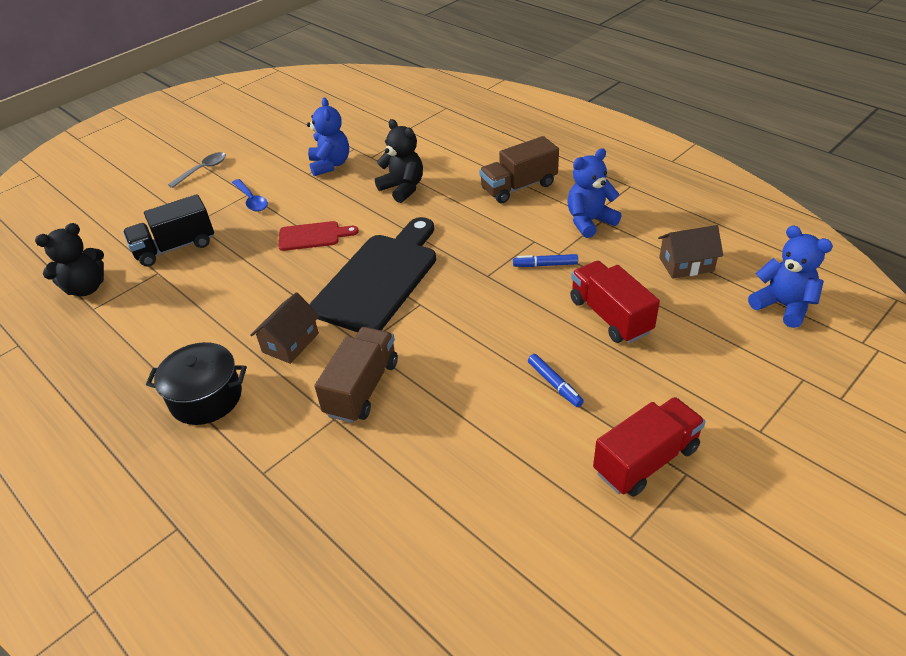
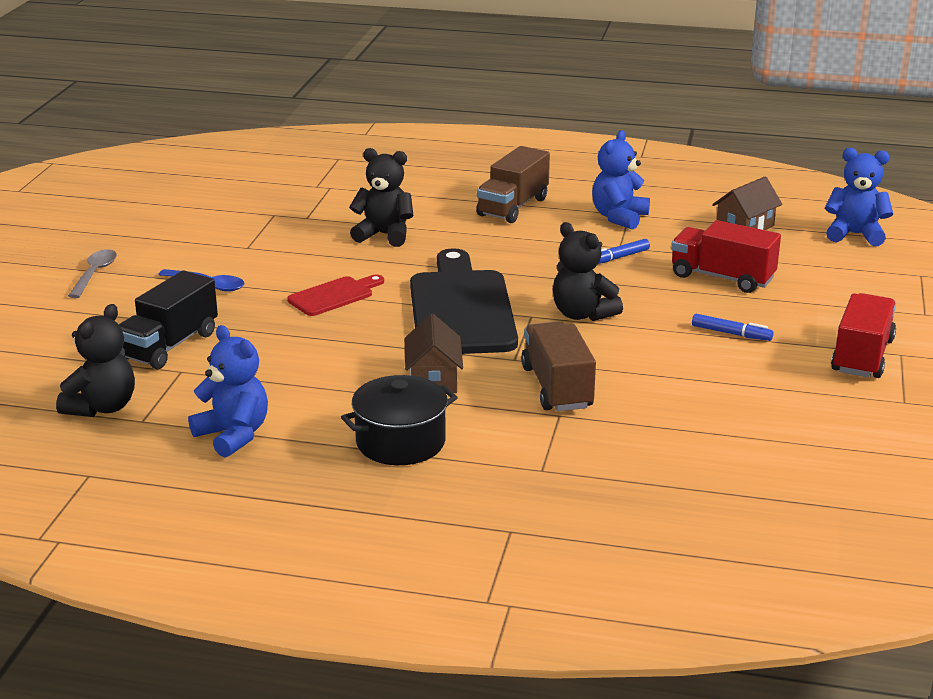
camera: 35 degrees left, 15 degrees down
blue teddy bear [307,98,349,176] -> blue teddy bear moved to [188,325,268,458]
none -> black teddy bear [553,222,623,321]

